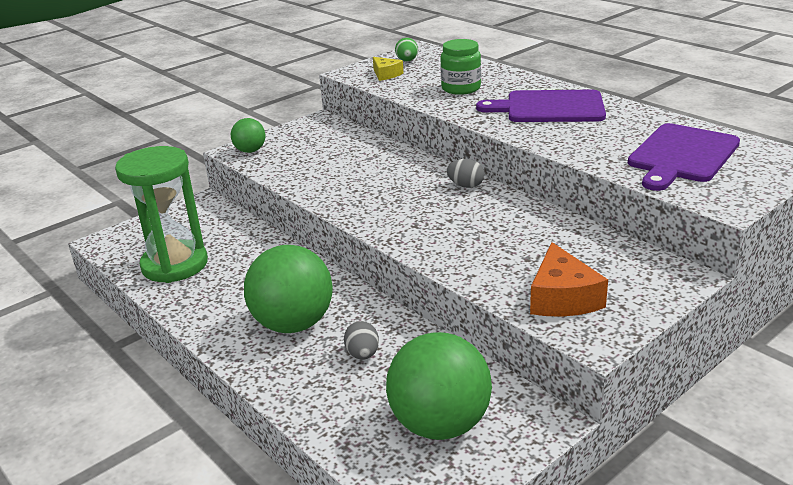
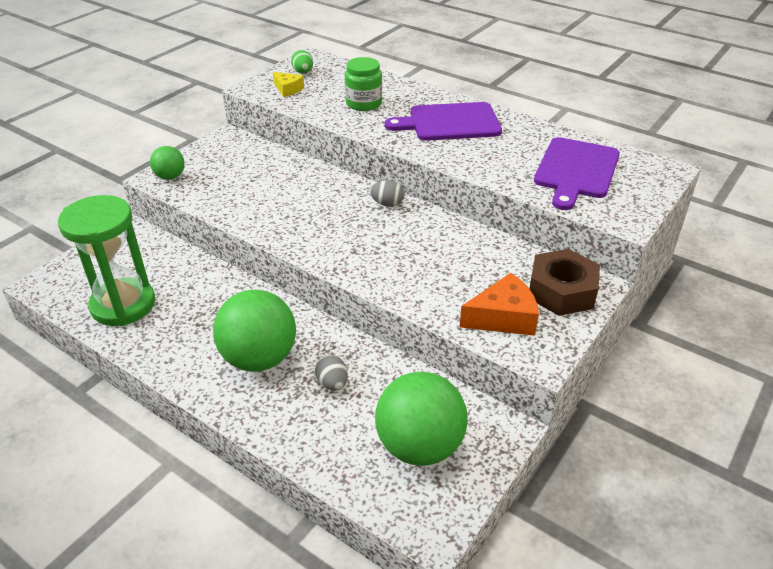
camera: 15 degrees left, 10 degrees up
orange cheese [530,242,608,317] -> orange cheese turned 90 degrees counterclockwise [460,273,539,336]
none -> brown nut [529,249,600,316]

